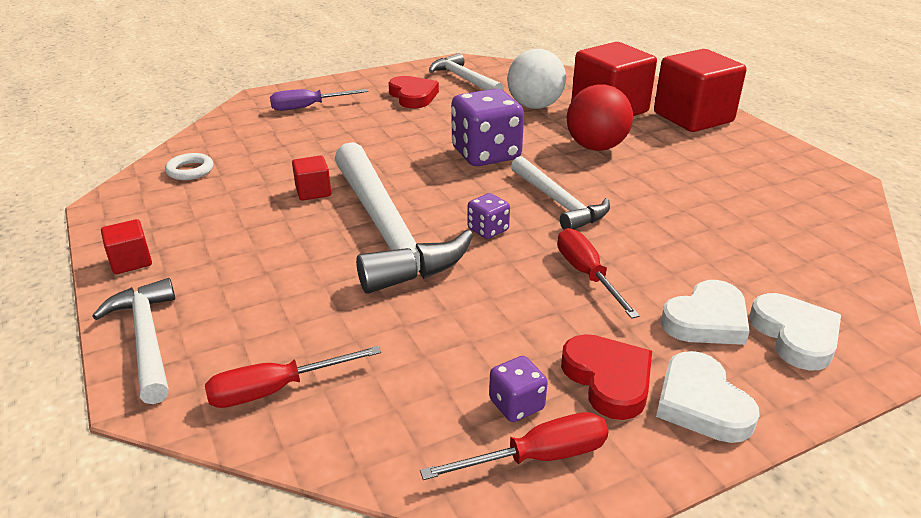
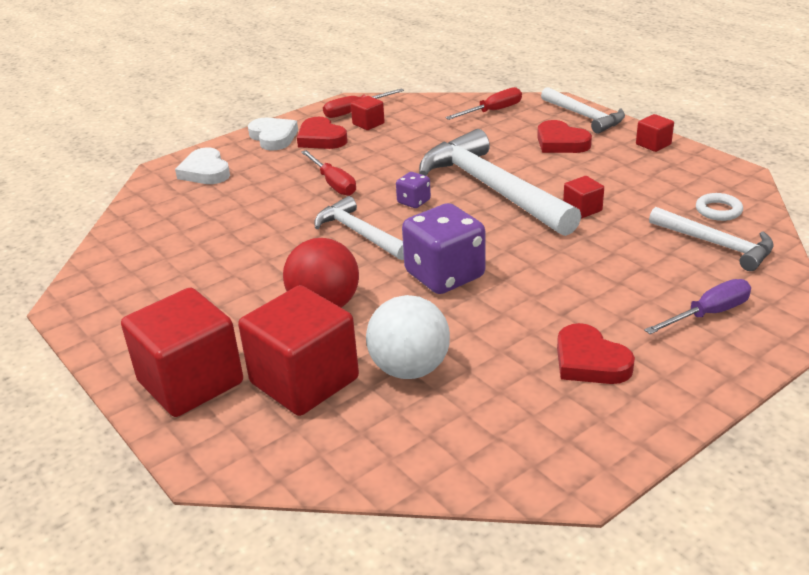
camera: 170 degrees right, 0 degrees up
white hammer [429,53,504,90] -> white hammer moved to [649,207,774,271]
purple dice [489,356,548,422] -> red cube [351,96,385,130]
white heart [661,280,750,345] -> none
none -> red heart [537,120,592,153]

